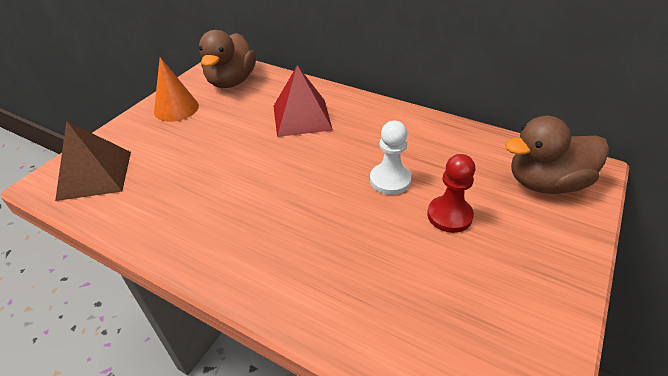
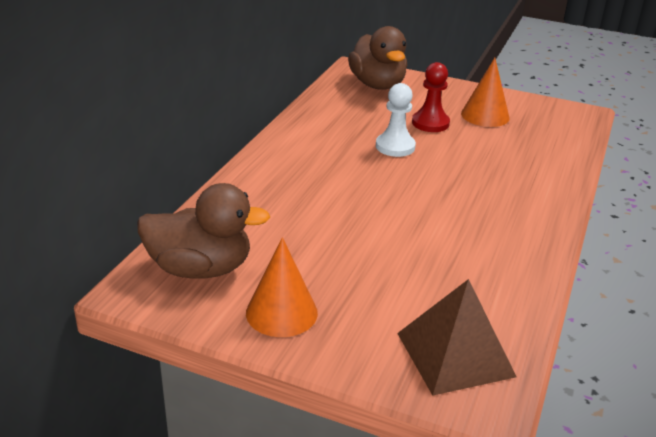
camera: 100 degrees left, 10 degrees down
red pyramid [273,65,333,137] -> none
none -> orange cone [461,58,510,127]

